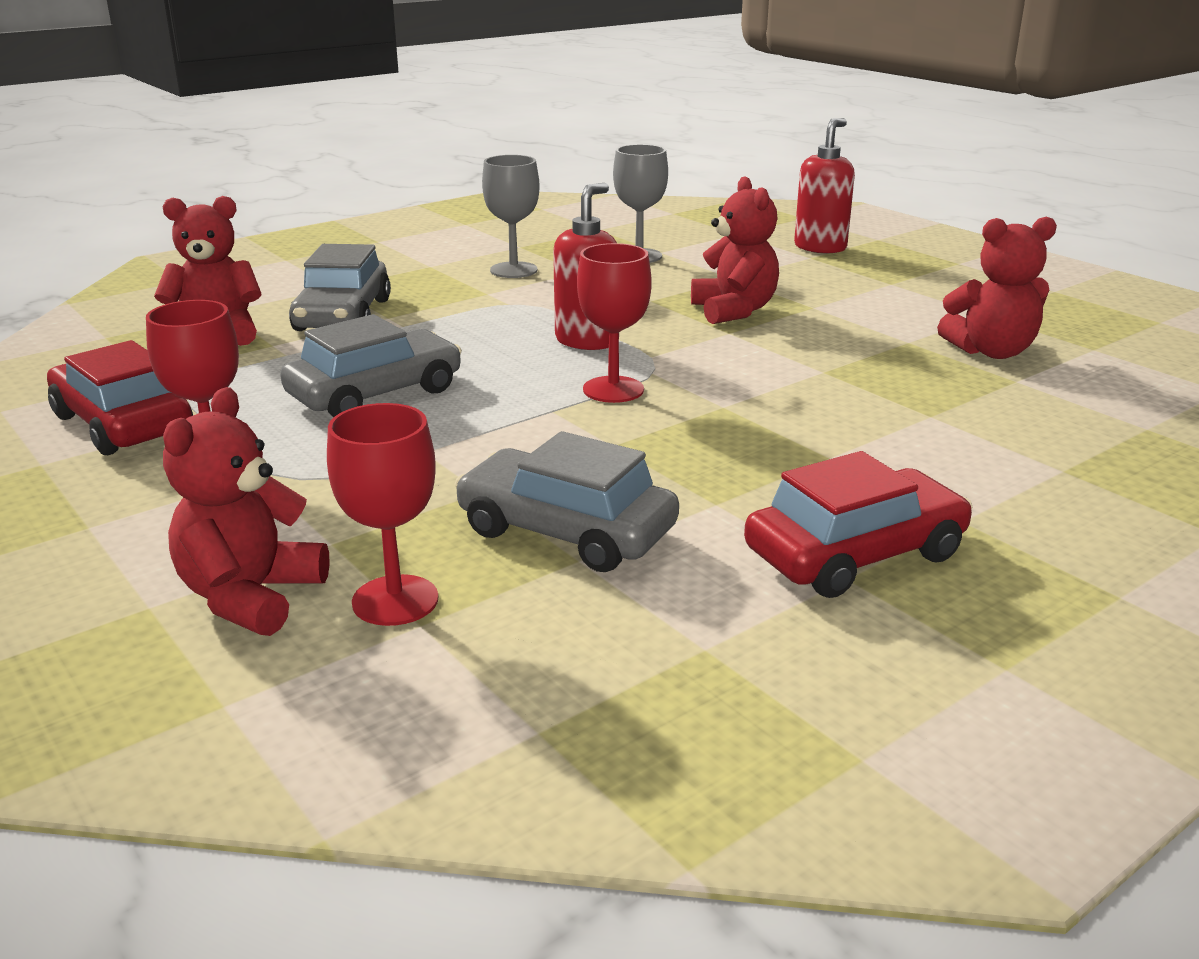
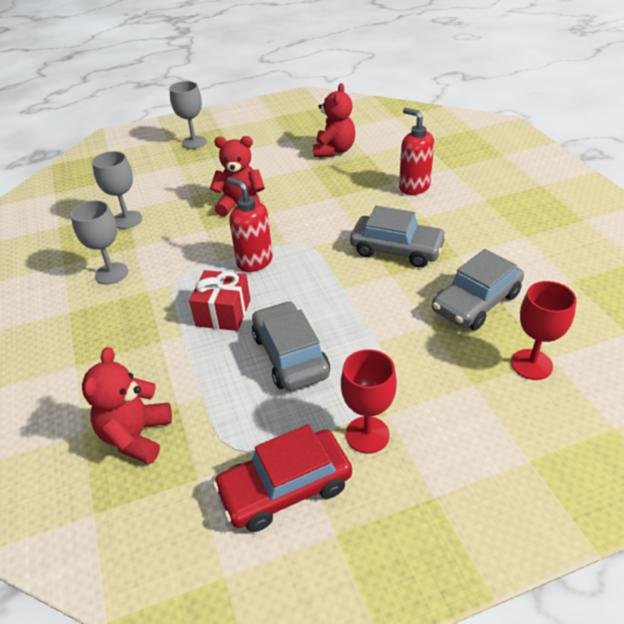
camera: 70 degrees left, 15 degrees up
red teddy bear [163,387,330,636] -> none
grey car [289,244,391,331] -> grey car moved to [350,206,447,268]
red goblet [577,243,652,403] -> none
red car [744,451,972,598] -> none
red soap dispenser [794,118,855,253] -> red soap dispenser moved to [399,108,434,195]
none -> grey goblet [169,81,207,149]
none -> red gift [189,270,250,331]

